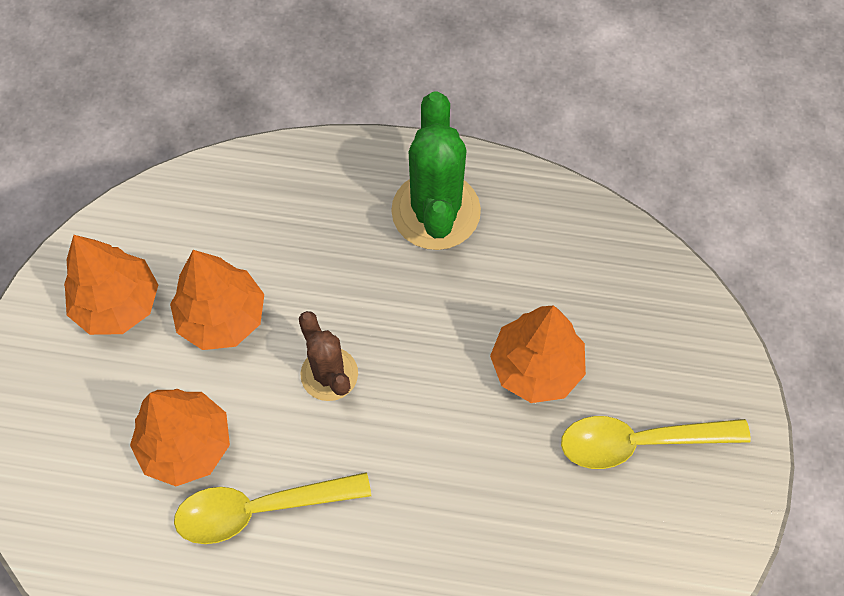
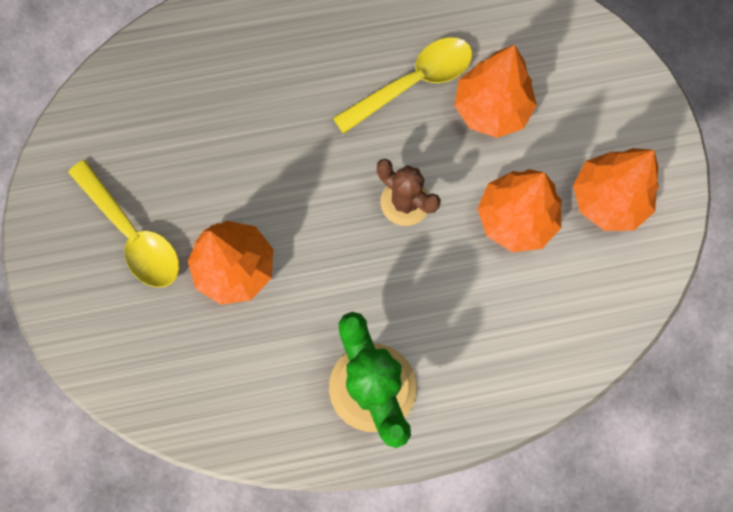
camera: 160 degrees right, 10 degrees up
yellow spoon [561,416,751,469] -> yellow spoon turned 75 degrees clockwise [68,160,179,288]

